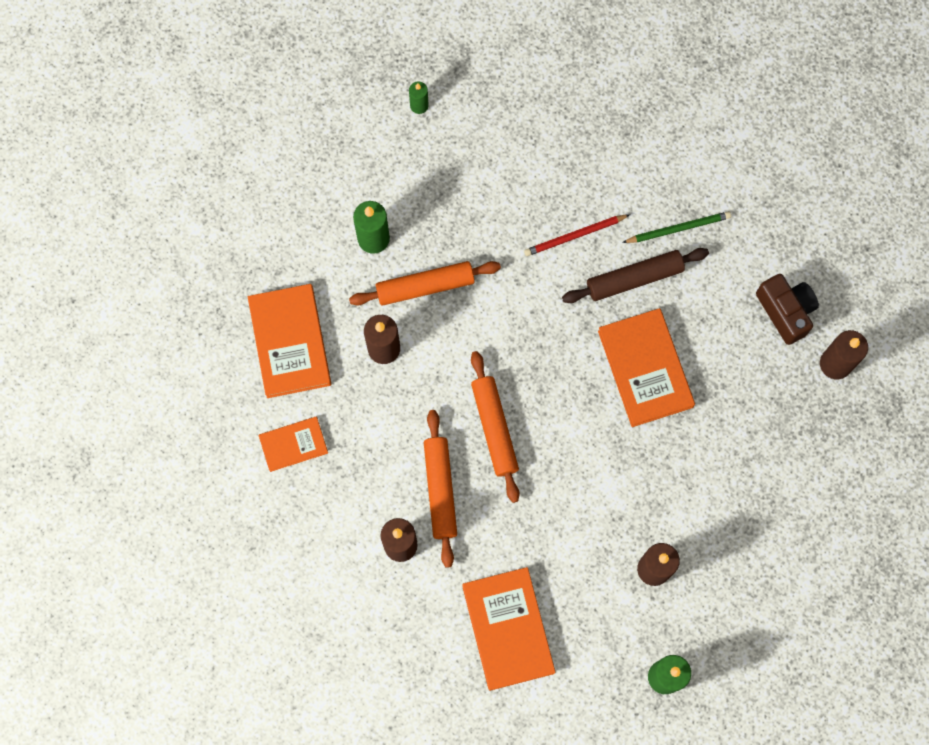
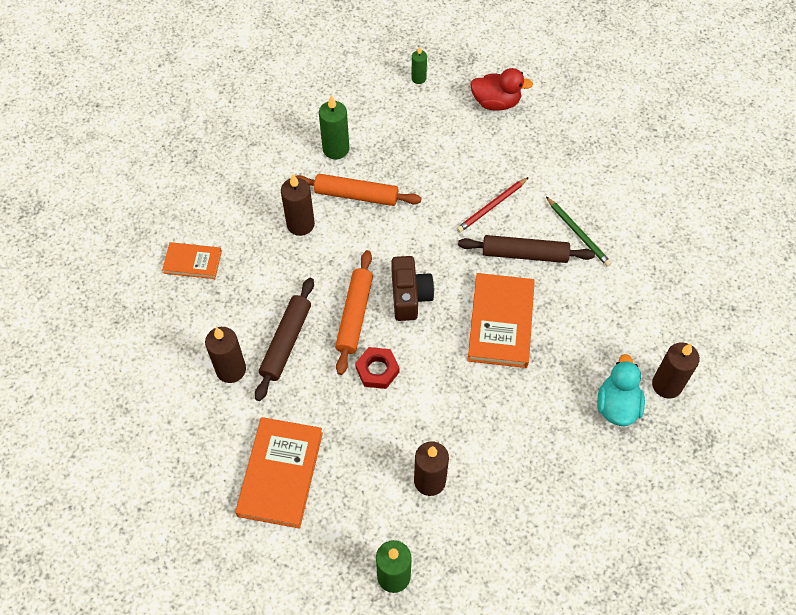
camera: 25 degrees right, 15 degrees down
orange book [248,284,331,398] -> none
orange rolling pin [424,410,457,568] -> brown rolling pin [255,278,314,401]
red pencil [524,214,630,256] -> red pencil turned 45 degrees counterclockwise [456,177,529,233]
green pencil [622,211,731,243] -> green pencil turned 45 degrees clockwise [546,197,612,267]
brown camera [756,274,819,345] -> brown camera moved to [392,256,434,321]
none -> red nut [355,347,399,389]
none -> red duck [470,68,533,110]
none -> turquoise duck [597,354,645,426]

